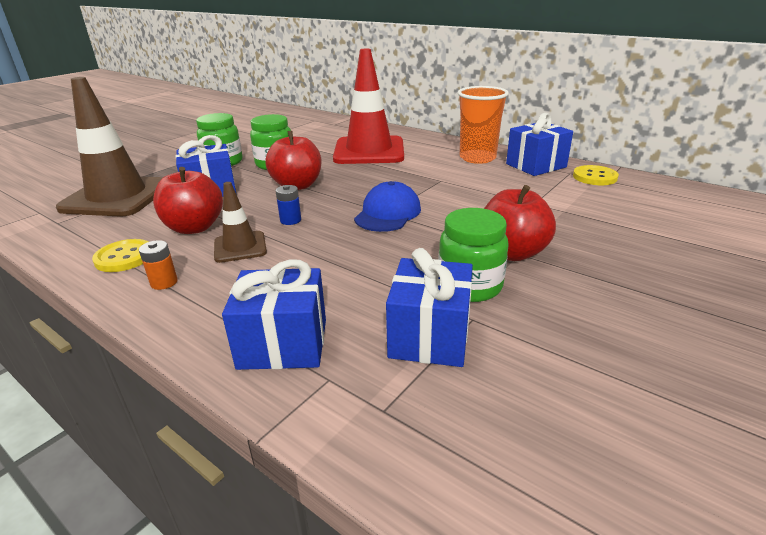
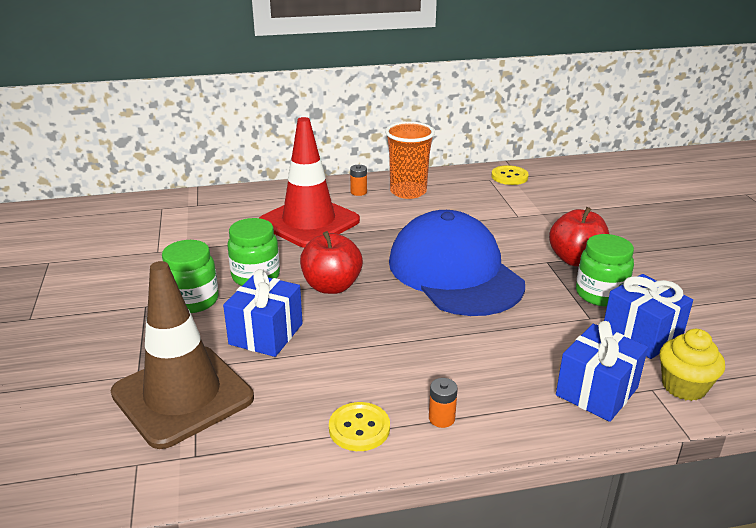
camera: 50 degrees left, 0 degrees up
red apple [153,167,223,234] -> none
brown traffic cone [214,182,267,263] -> none
blue battery [276,185,301,225] -> none
blue cap [354,181,421,232] -> blue cap [389,210,525,316], size x1.99
blue gift [506,113,573,176] -> none
none -> orange battery [350,165,367,196]
none -> yellow cupcake [659,329,725,401]

